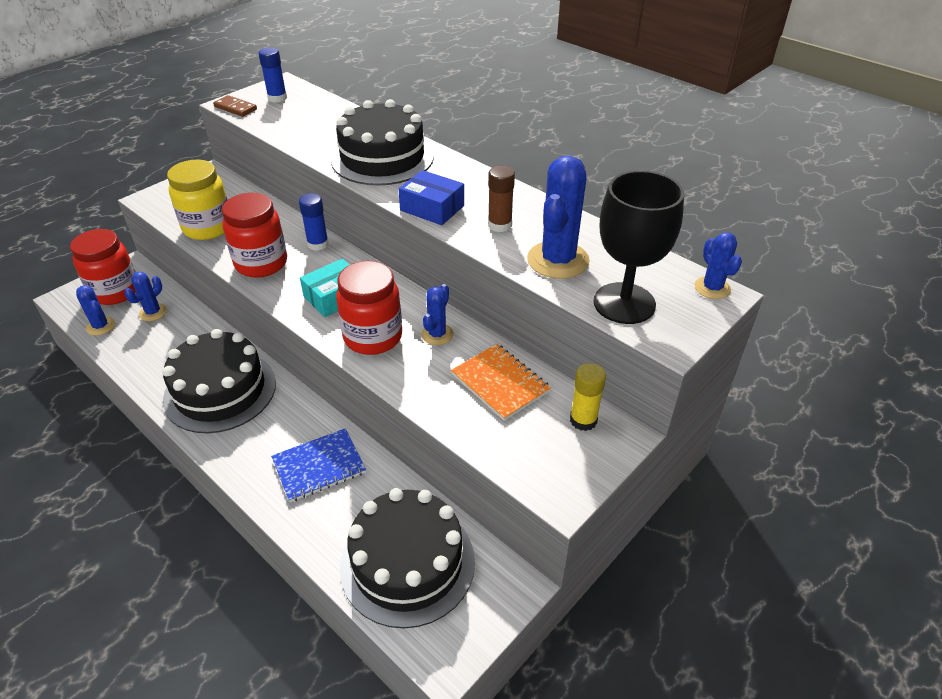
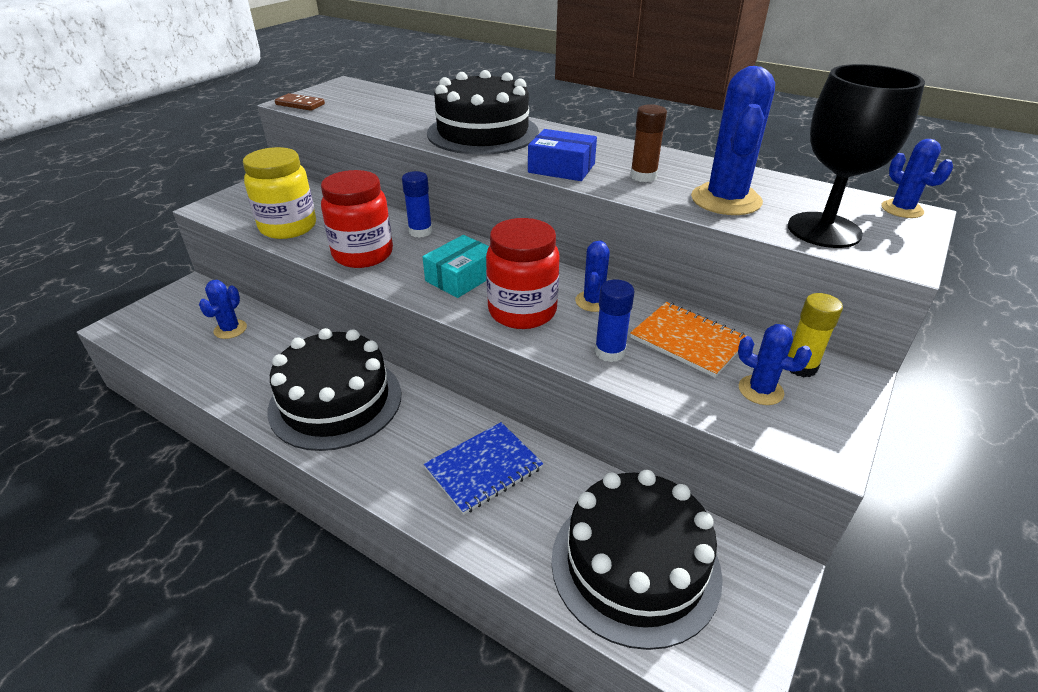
camera: 10 degrees left, 5 degrees down
red jar [70,229,136,305] -> none
blue cactus [76,285,115,335] -> blue cactus moved to [738,324,812,405]
blue glue stick [258,47,287,102] -> blue glue stick moved to [595,279,634,362]

